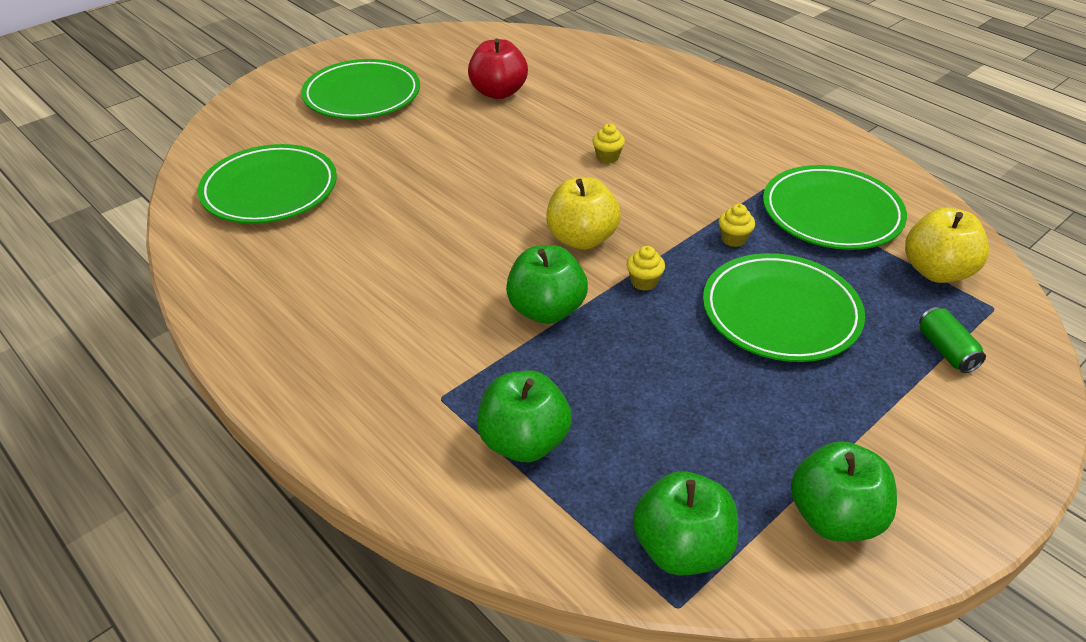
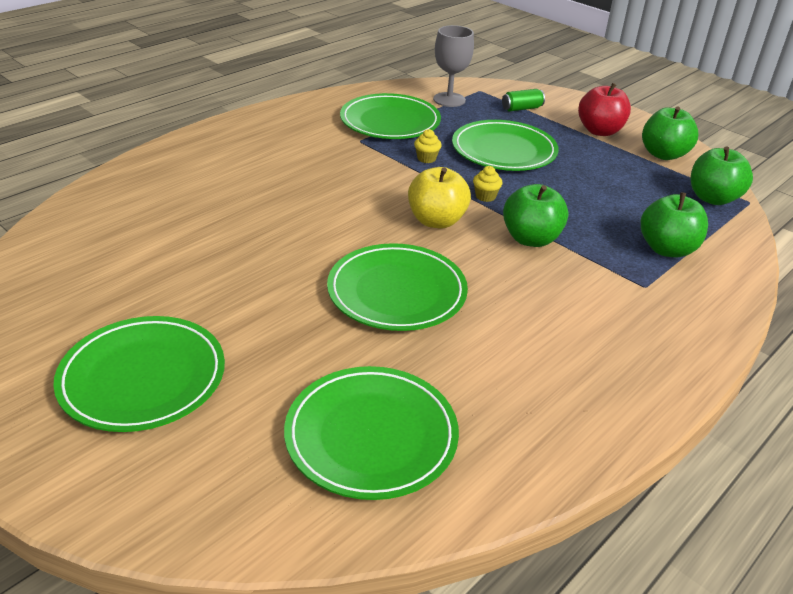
camera: 95 degrees left, 5 degrees down
red apple [468,38,528,99] -> red apple moved to [578,83,631,136]
yellow cupcake [592,124,625,163] -> none
yellow apple [905,207,989,283] -> grey goblet [433,25,474,107]
none -> green plate [327,243,468,331]

